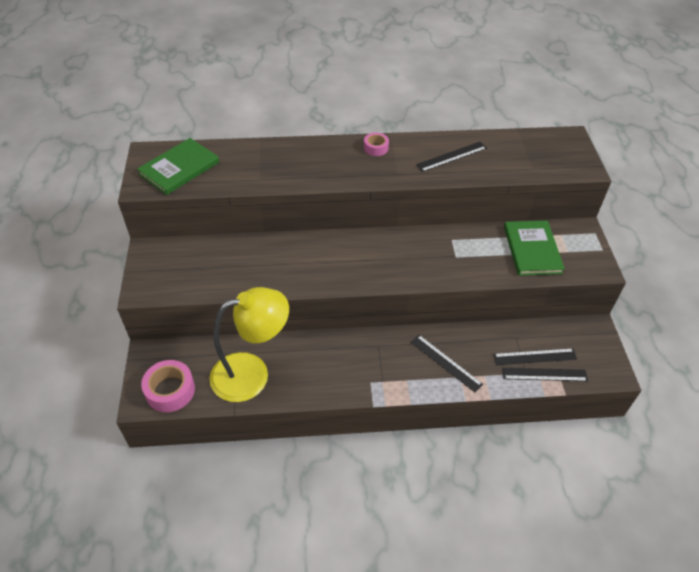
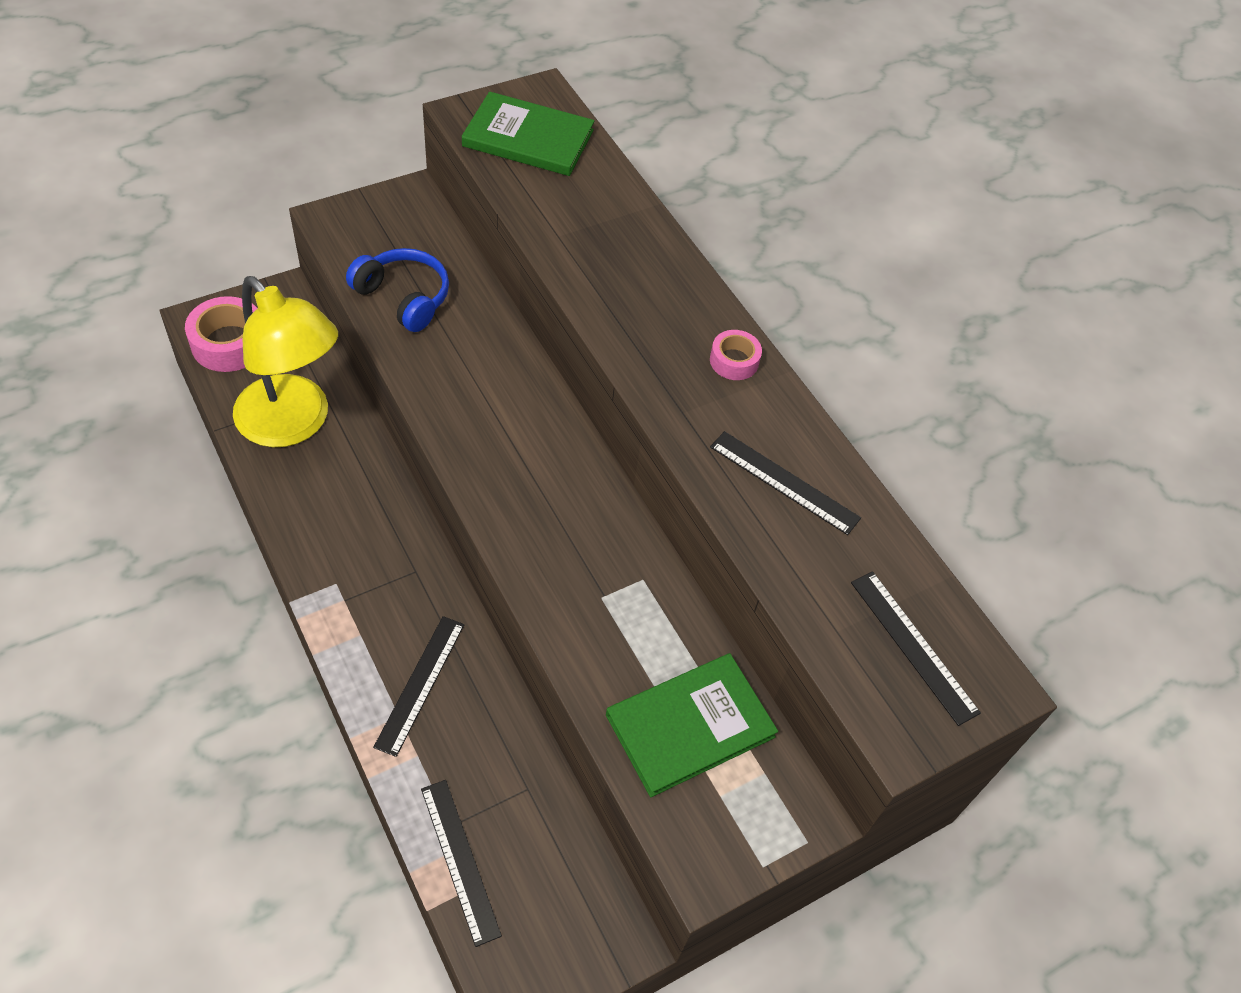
camera: 60 degrees right, 5 degrees up
black ruler [493,348,577,365] -> black ruler moved to [851,571,981,726]
none -> blue headphones [346,248,449,332]

